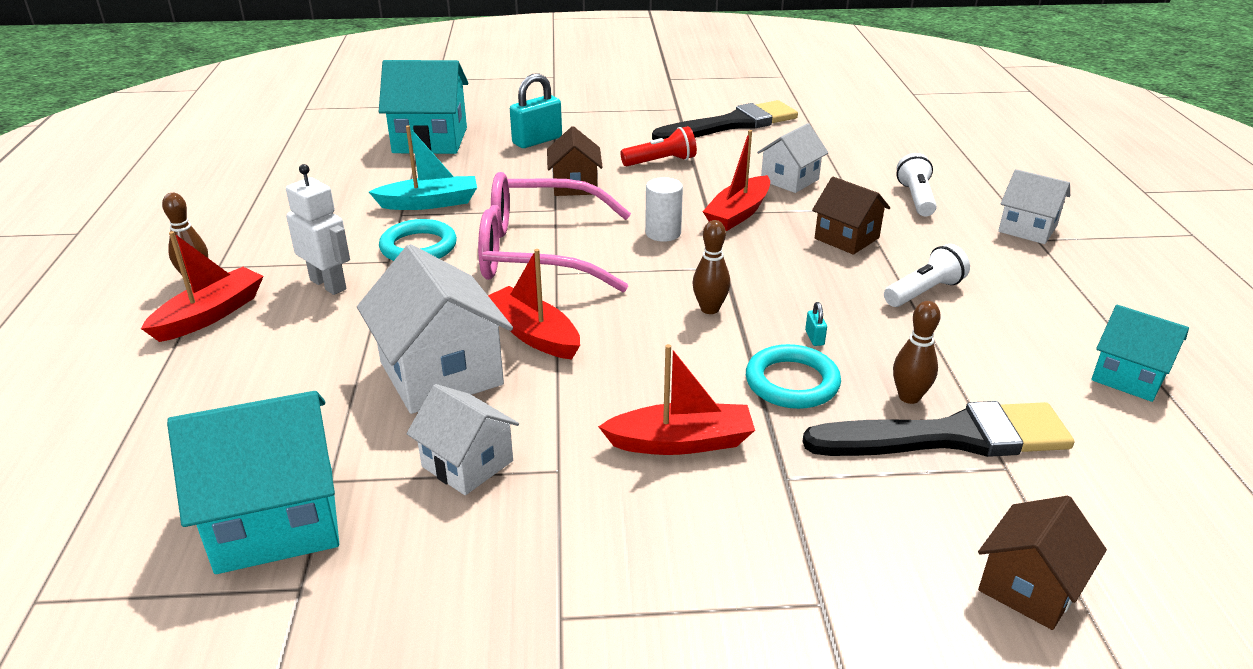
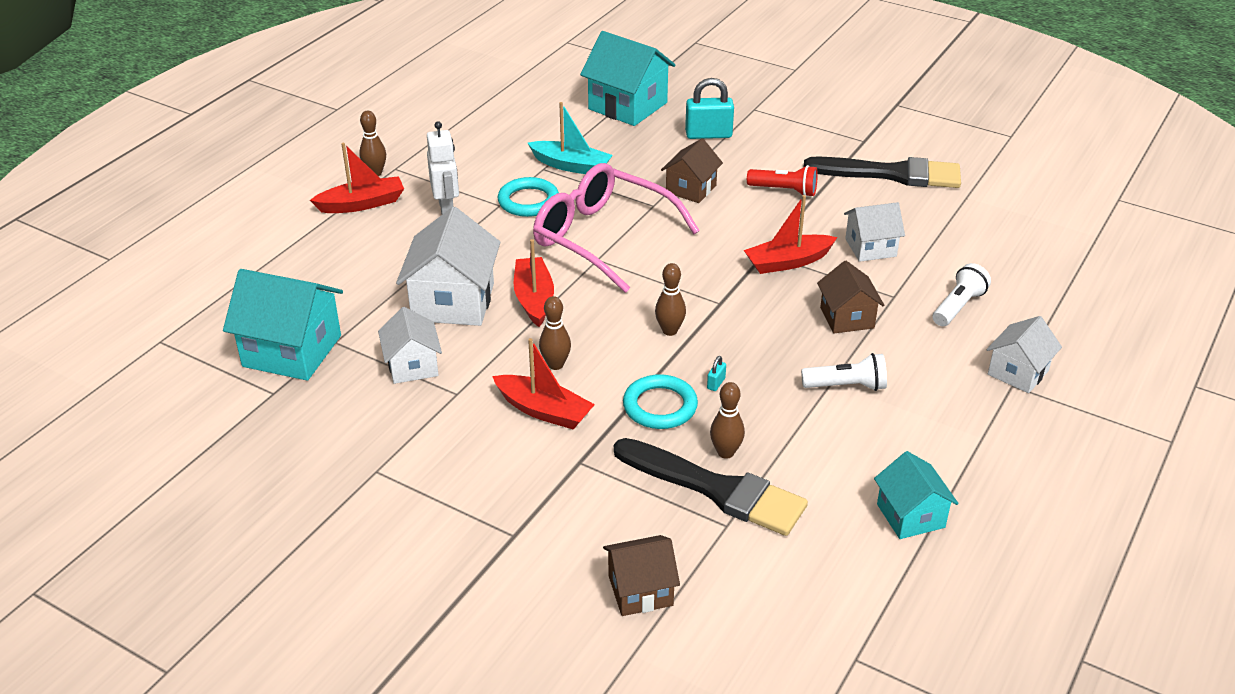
camera: 35 degrees right, 5 degrees up
white cylinder [645,177,683,242] -> none
white house [998,169,1070,244] -> white house turned 60 degrees clockwise [986,316,1062,393]
none -> brown bowling pin [539,296,571,370]

